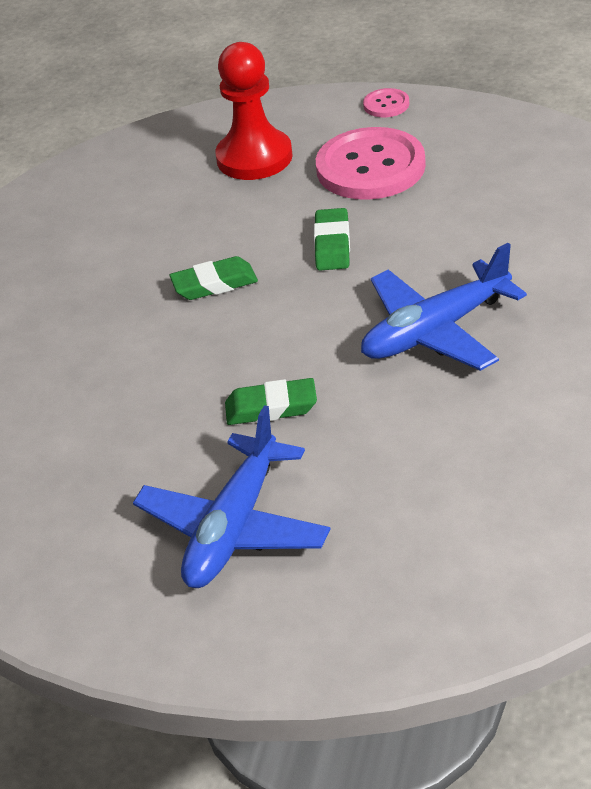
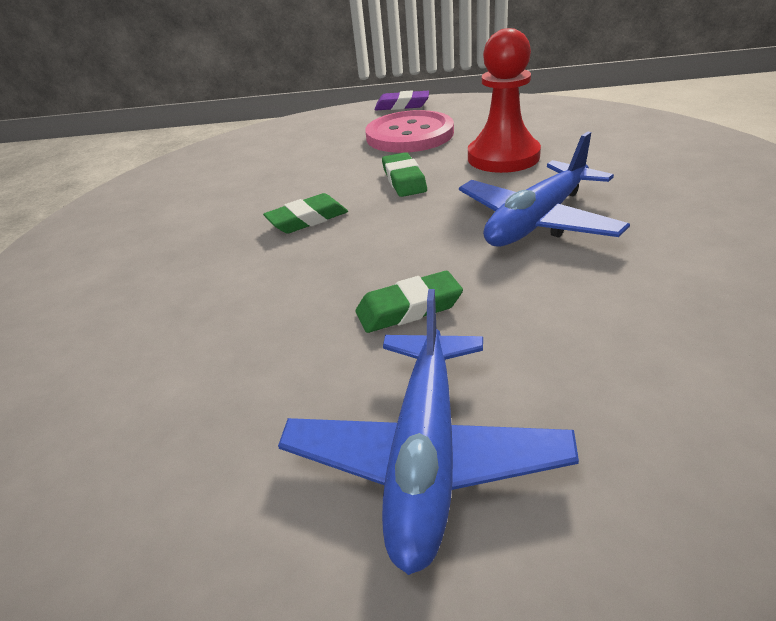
camera: 15 degrees left, 5 degrees down
red pawn [215,42,293,180] -> red pawn moved to [468,28,541,173]
pink button [363,88,409,117] -> purple eraser [374,90,429,110]

